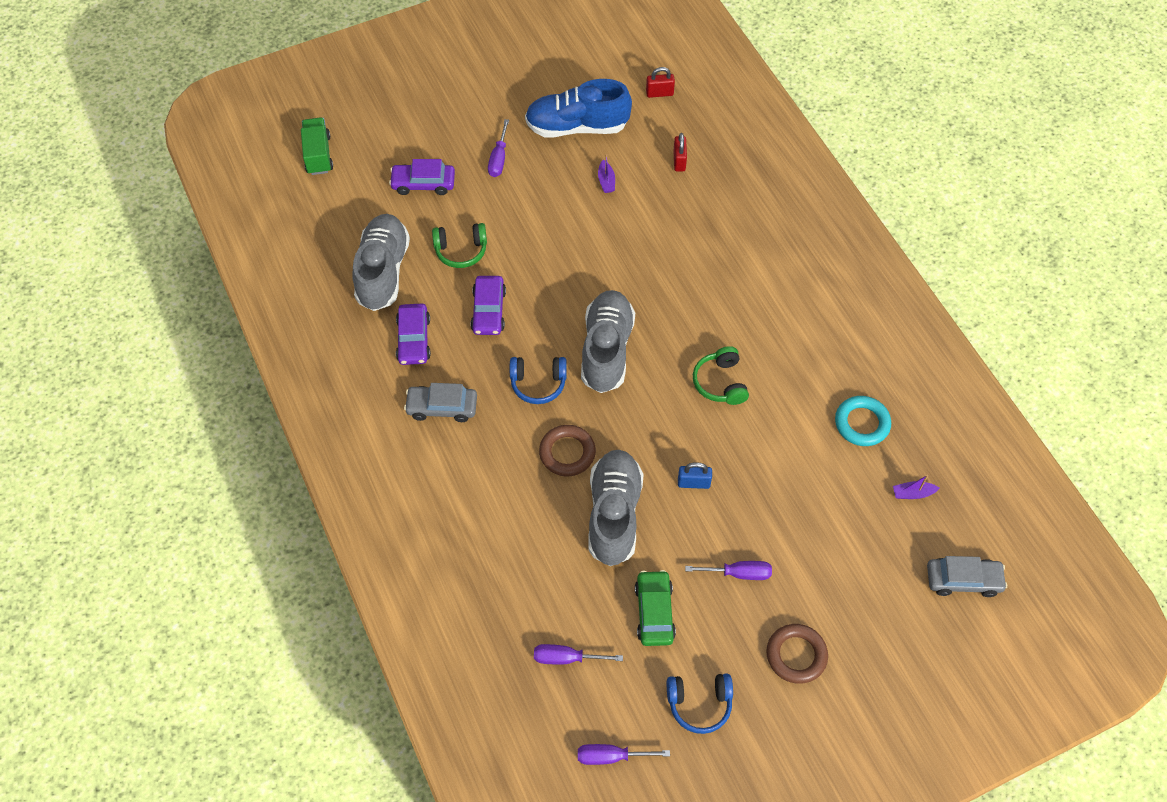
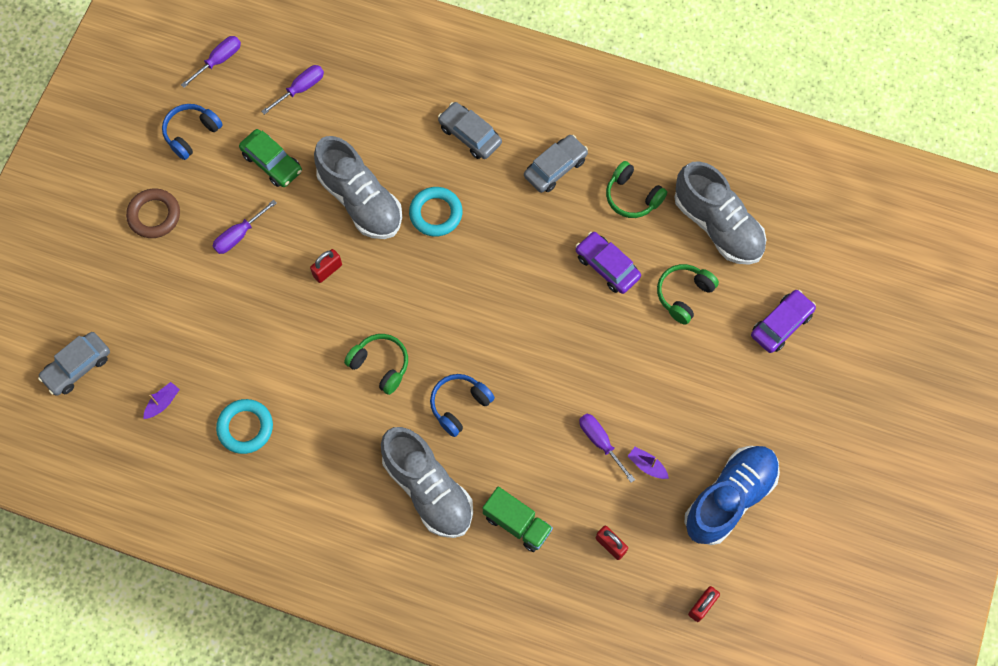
camera: 135 degrees right, 10 degrees up
green truck [301,117,333,175] -> green truck moved to [483,487,553,552]
purple car [396,304,431,365] -> green headphones [606,161,667,218]
purple screwdriver [488,119,509,177] -> purple screwdriver moved to [579,414,635,483]
blue headphones [510,357,567,404] -> blue headphones moved to [430,374,495,437]
brown ring [539,425,596,476] -> turquoise ring [409,187,463,237]
grey shoe [581,290,635,393] -> grey shoe moved to [381,427,473,538]
blue padlock [678,462,712,489] -> red padlock [310,249,342,283]
none -> grey car [438,102,502,159]

